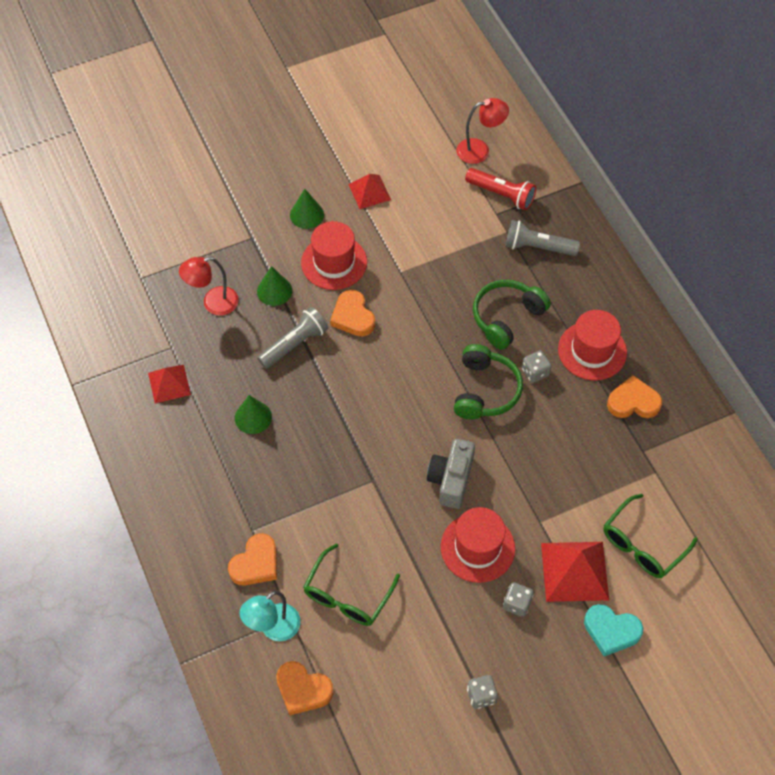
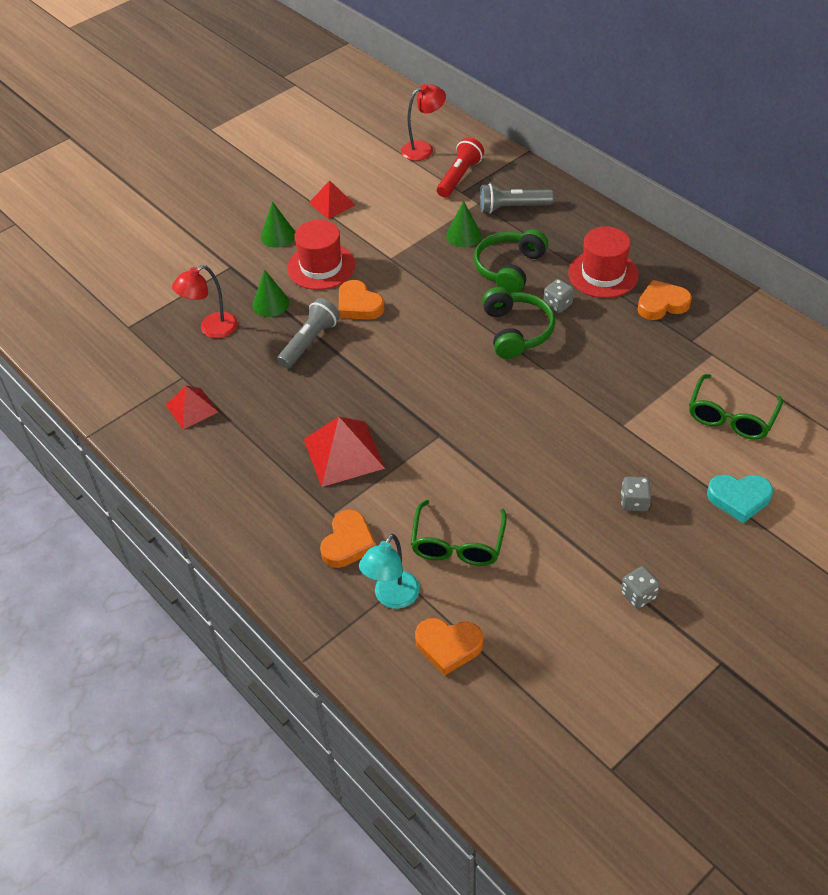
camera: 15 degrees left, 10 degrees down
green cone [235,395,272,434] -> green cone moved to [446,201,481,247]
grey camera [427,439,475,509] -> none
red hat [441,507,515,583] -> none
red flashlight [465,168,536,210] -> red flashlight turned 75 degrees counterclockwise [437,137,484,198]
red pyramid [541,542,609,602] -> red pyramid moved to [304,417,385,487]

